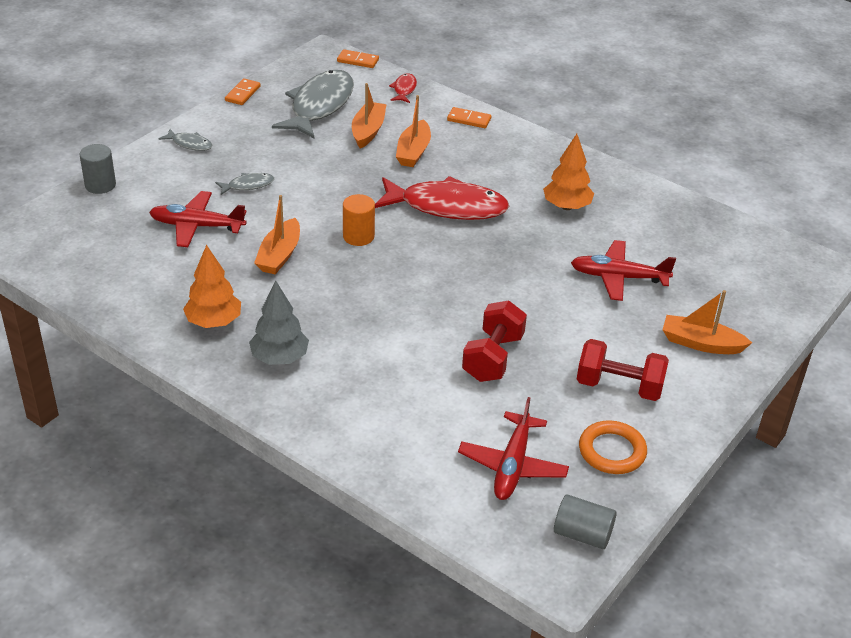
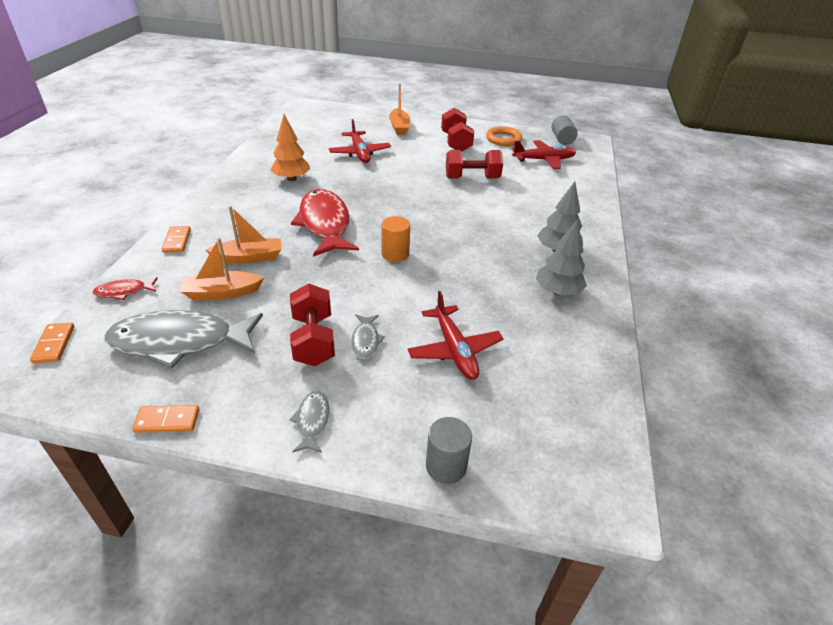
camera: 115 degrees left, 0 degrees up
orange tree [183,245,241,328] -> grey tree [536,219,587,296]
grey fish [215,173,274,195] -> grey fish turned 135 degrees counterclockwise [351,315,385,359]
orange boat [254,195,300,274] -> none
none -> red dumbbell [290,283,335,366]

